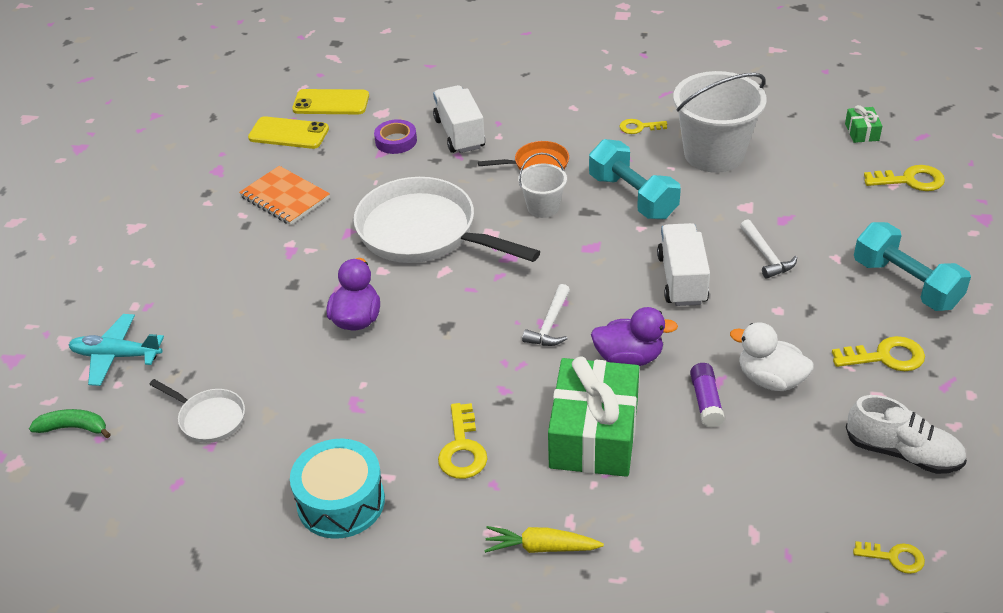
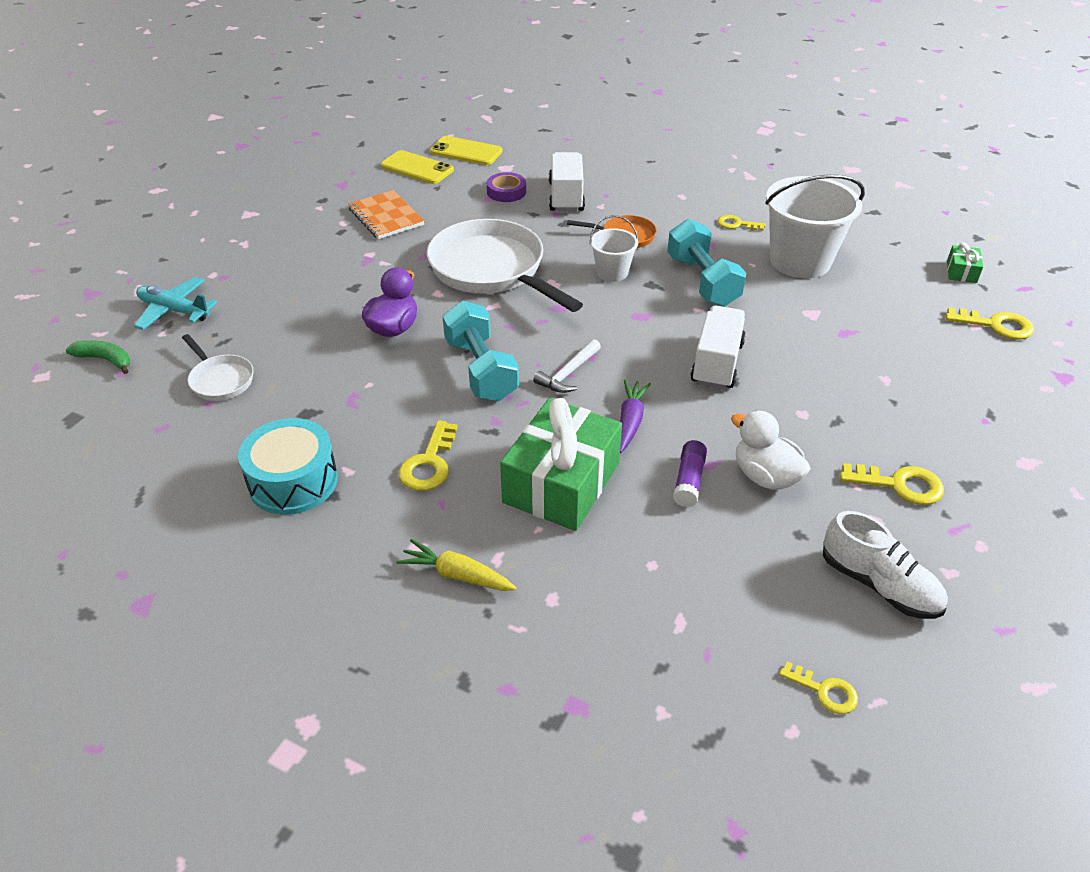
camera: 15 degrees right, 0 degrees up
purple duck [591,307,678,366] -> purple carrot [620,379,651,453]
white hammer [740,219,797,278] -> none
turquoise dumbbell [854,222,971,311] -> turquoise dumbbell moved to [443,301,519,401]

